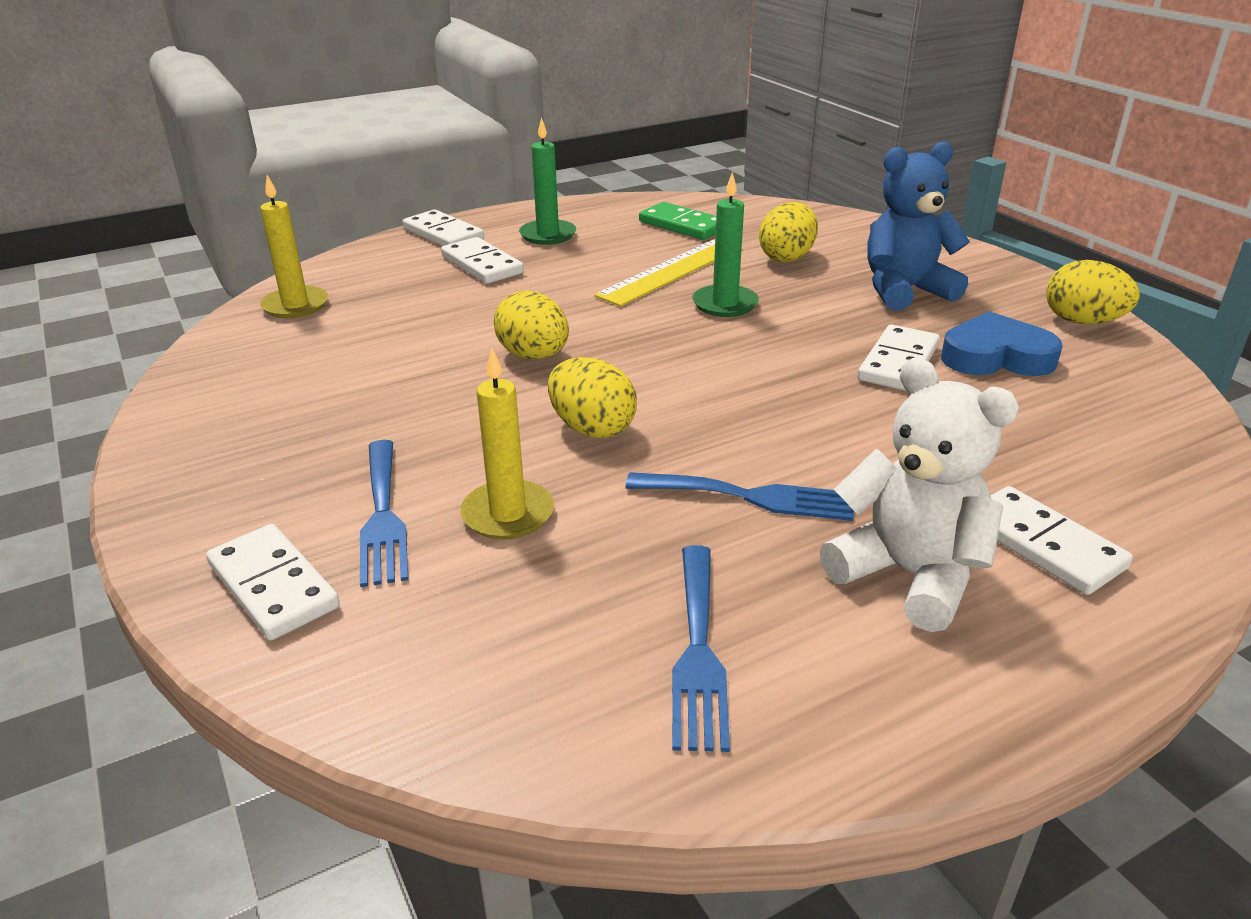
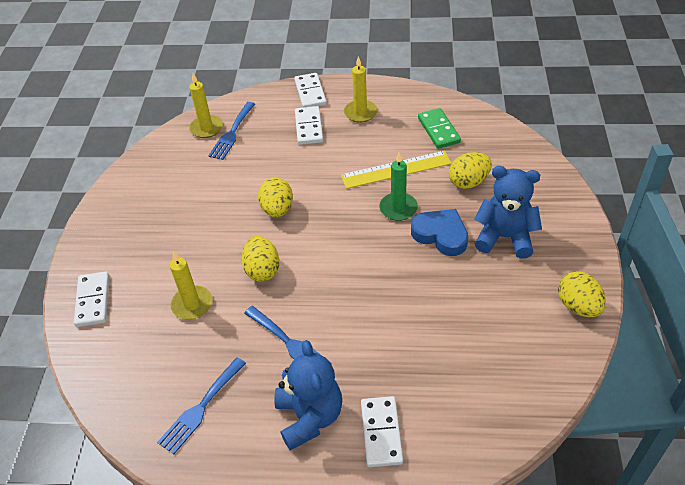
camera: 35 degrees right, 15 degrees up
blue fork [360,440,409,587] -> blue fork moved to [208,102,255,160]
green candle [519,117,576,245] -> yellow candle [344,56,377,123]
white teddy bear [820,358,1019,632] -> blue teddy bear [275,340,342,450]
white domino [858,324,940,391] -> none
blue heart [941,311,1063,376] -> blue heart moved to [411,209,468,256]

